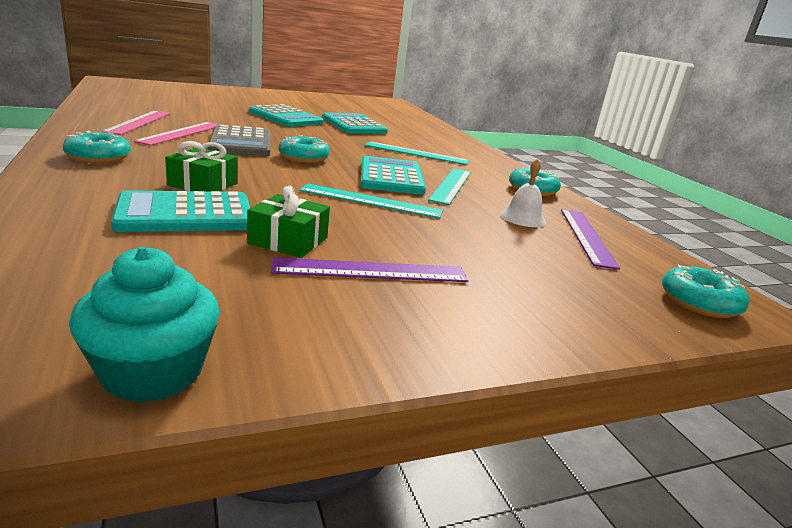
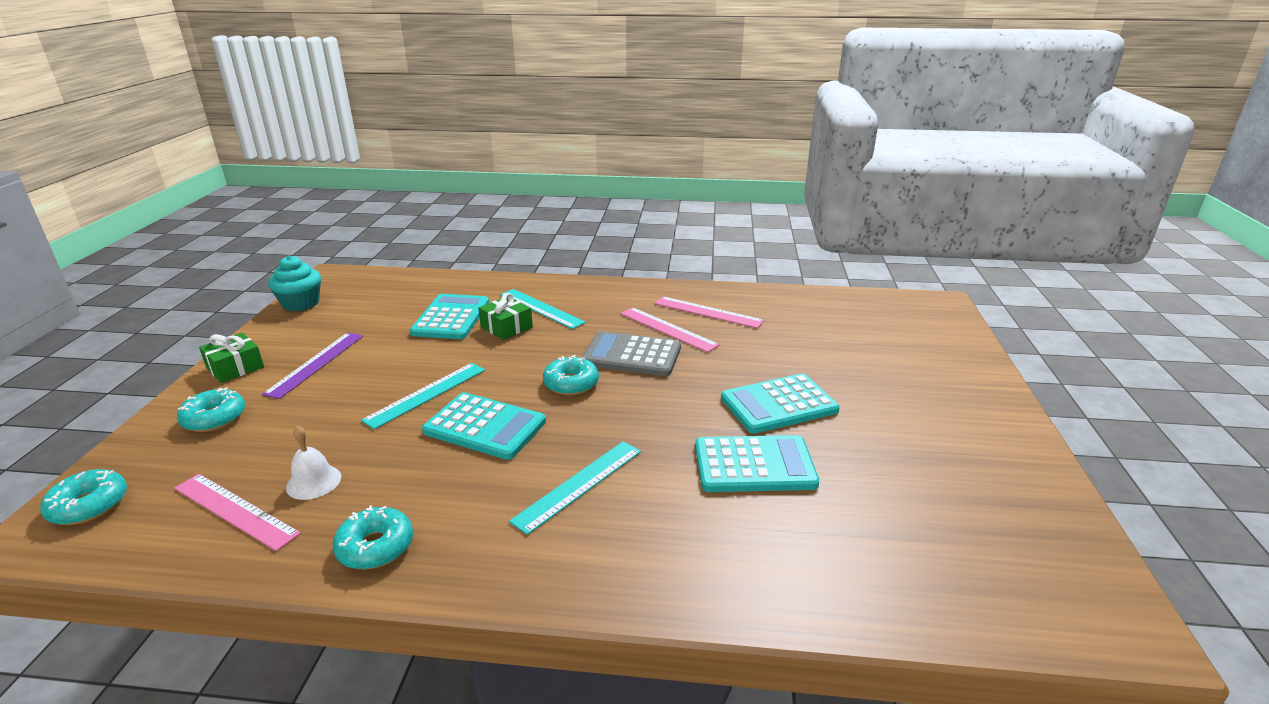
camera: 120 degrees right, 5 degrees up
turquoise donut [63,131,131,163] -> turquoise donut moved to [177,387,245,432]
green gift [247,186,330,258] -> green gift moved to [199,333,264,383]
turquoise ruler [428,168,471,205] -> turquoise ruler moved to [500,289,586,329]
purple ruler [561,209,620,270] -> pink ruler [174,474,301,551]

